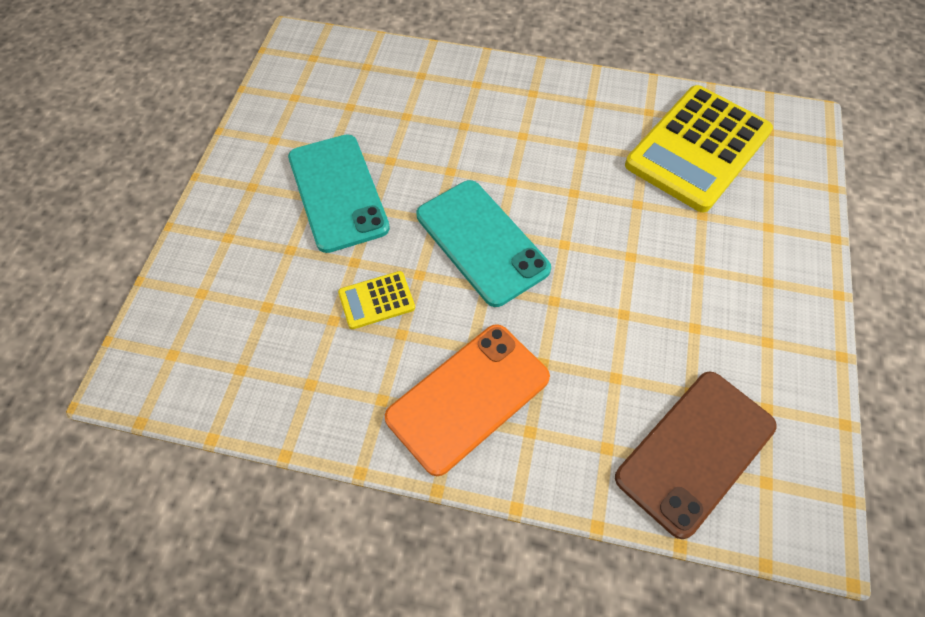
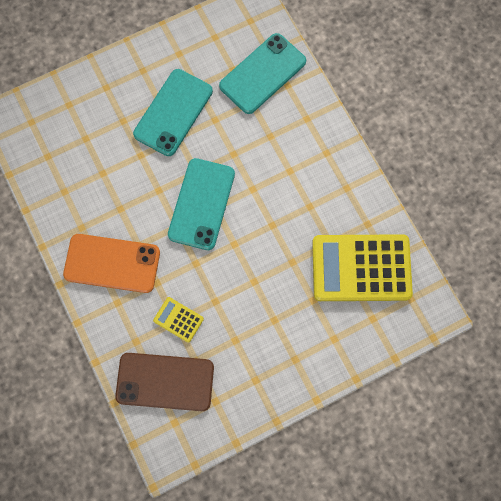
camera: 50 degrees right, 15 degrees up
yellow calculator [338,271,415,329] -> yellow calculator moved to [153,297,204,343]
none -> turquoise phone [219,33,306,114]

